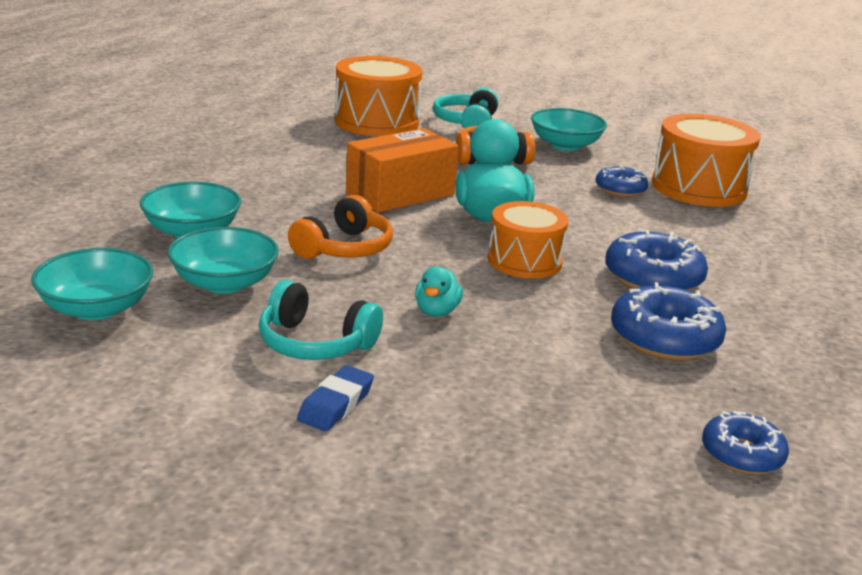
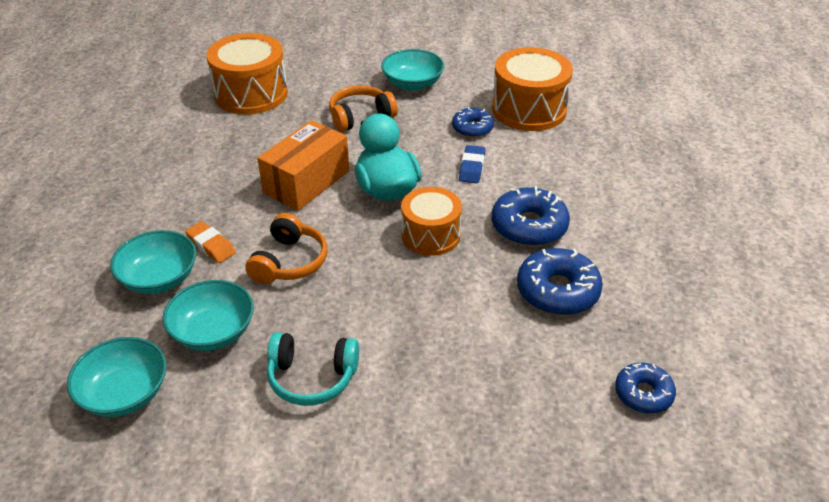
camera: 15 degrees left, 15 degrees up
blue eraser [297,365,374,431] -> blue eraser moved to [459,145,486,183]
turquoise duck [415,266,463,317] -> none
turquoise headphones [433,88,499,128] -> none
none -> orange eraser [185,221,236,263]

